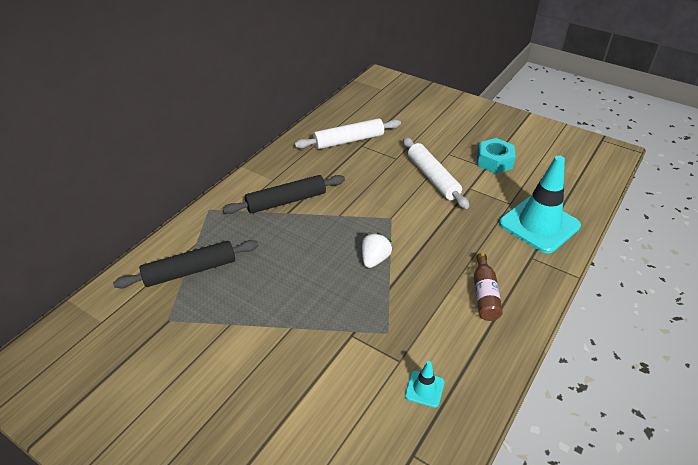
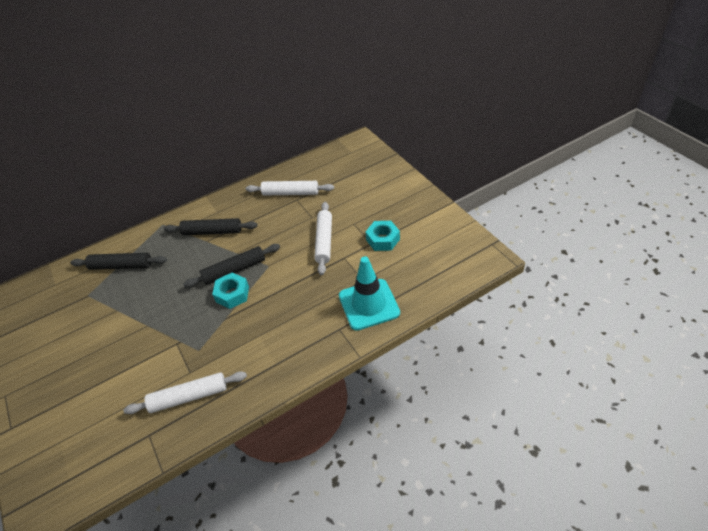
camera: 30 degrees right, 5 degrees up
white strawberry [362,233,393,268] -> turquoise nut [212,273,249,309]
turquoise traffic cone [405,361,444,408] -> white rolling pin [123,371,247,414]
brown bottle [474,253,503,321] -> none
none -> black rolling pin [183,244,280,288]

